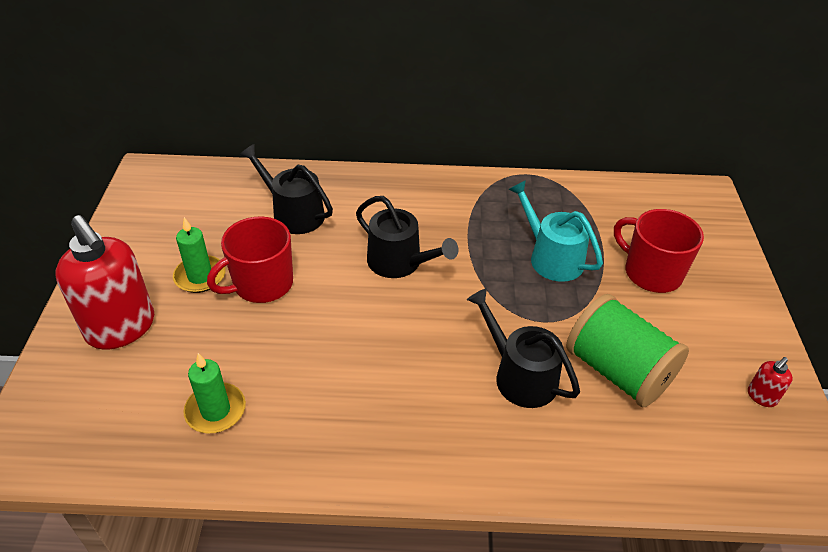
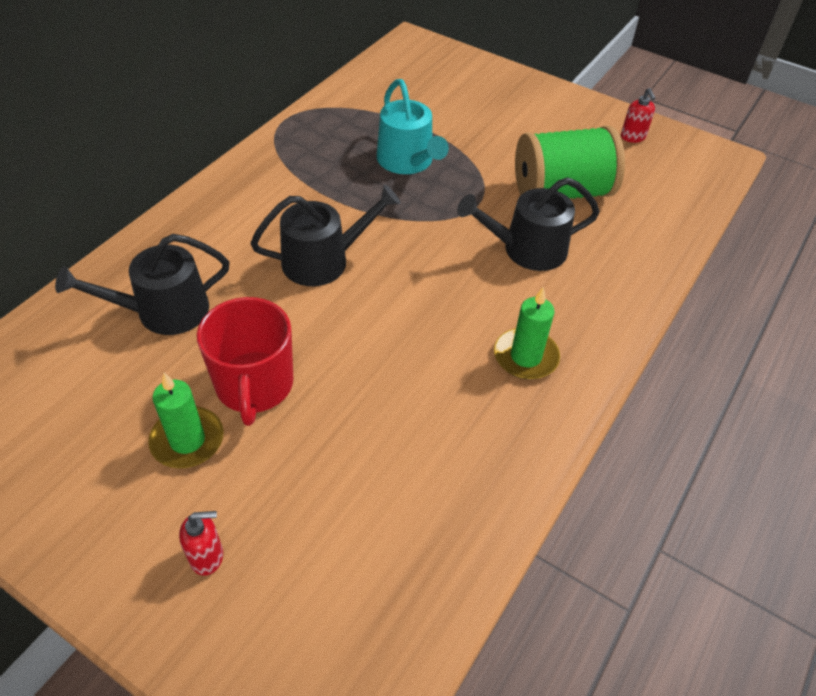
camera: 60 degrees left, 5 degrees up
red soap dispenser [55,215,154,350] -> red soap dispenser [179,511,223,575], size x0.41
green candle [183,353,246,434] -> green candle moved to [494,287,560,380]
turquoise watering can [508,180,603,282] -> turquoise watering can turned 105 degrees counterclockwise [377,79,449,174]
red mug [614,209,704,293] -> none

